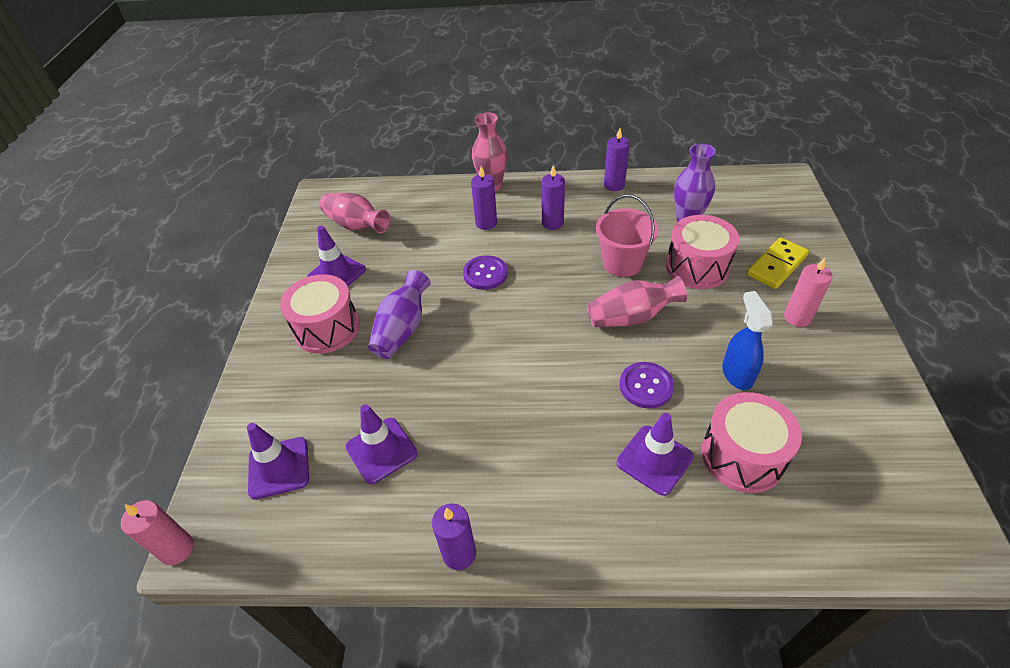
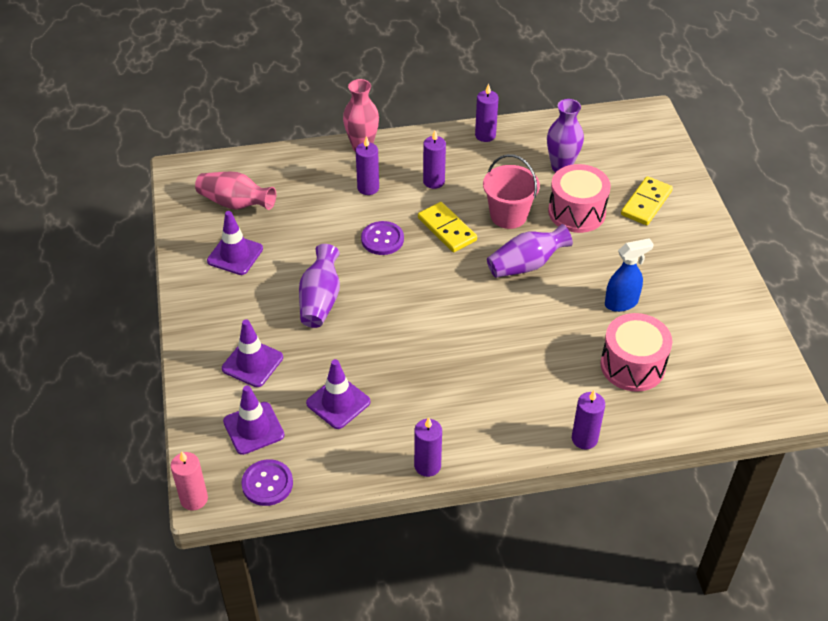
camera: 15 degrees left, 0 degrees up
pink drum [280,274,359,354] -> none
pink vase [587,276,687,327] -> purple vase [487,224,573,278]
purple traffic cone [617,413,694,496] -> purple traffic cone moved to [222,319,283,387]
purple button [620,362,674,408] -> purple button moved to [241,459,293,506]
blue spray bottle [722,291,773,390] -> blue spray bottle turned 90 degrees clockwise [605,238,654,312]
pink candle [784,258,833,327] -> none
none -> yellow domino [418,202,477,252]
none -> purple candle [572,390,605,450]

